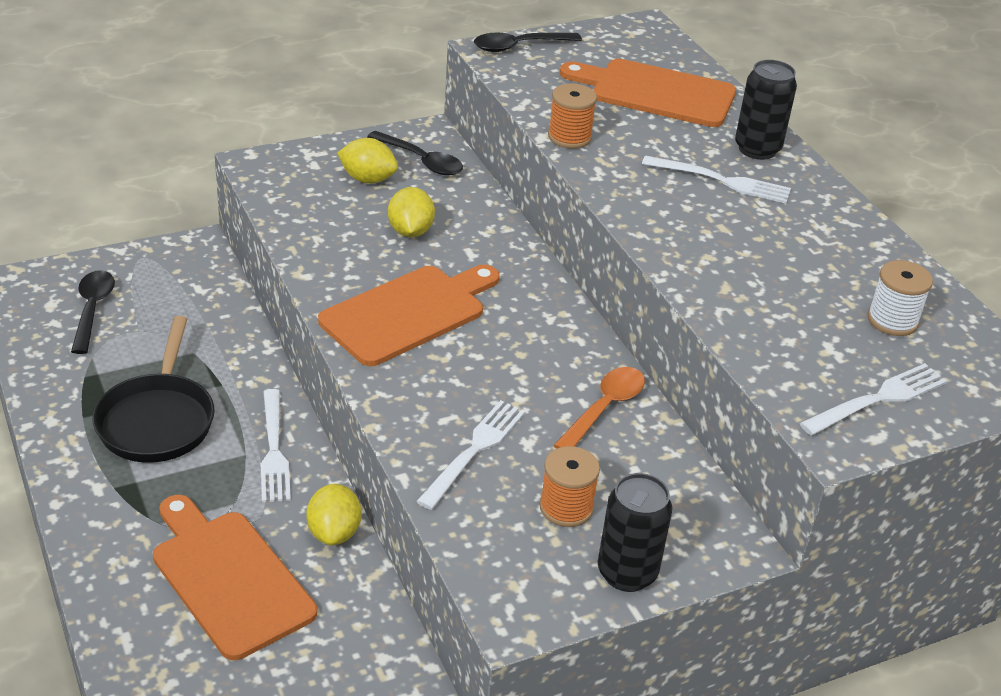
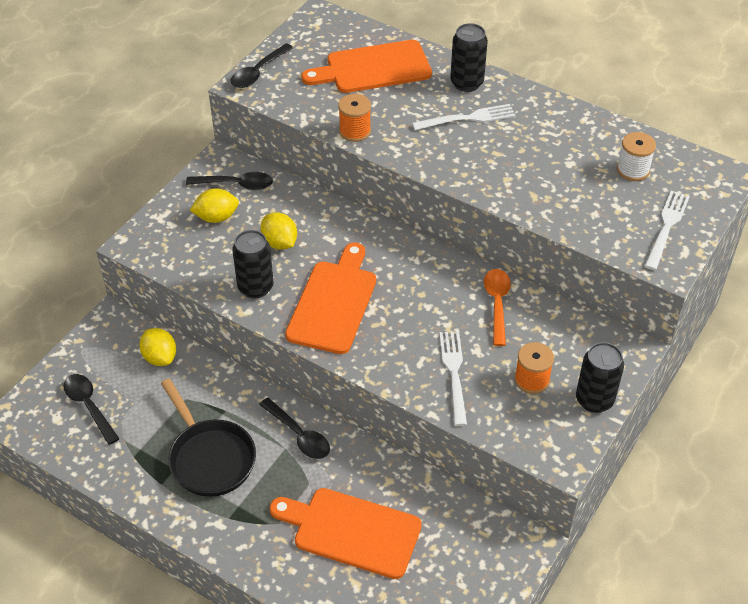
camera: 30 degrees left, 10 degrees up
white fork [261,389,291,502] -> black spoon [259,398,330,459]
yellow lemon [306,484,361,545] -> yellow lemon moved to [139,328,176,366]
none -> black can [232,230,273,298]

